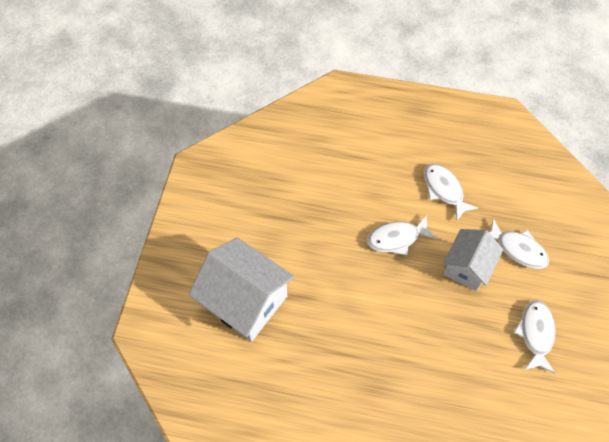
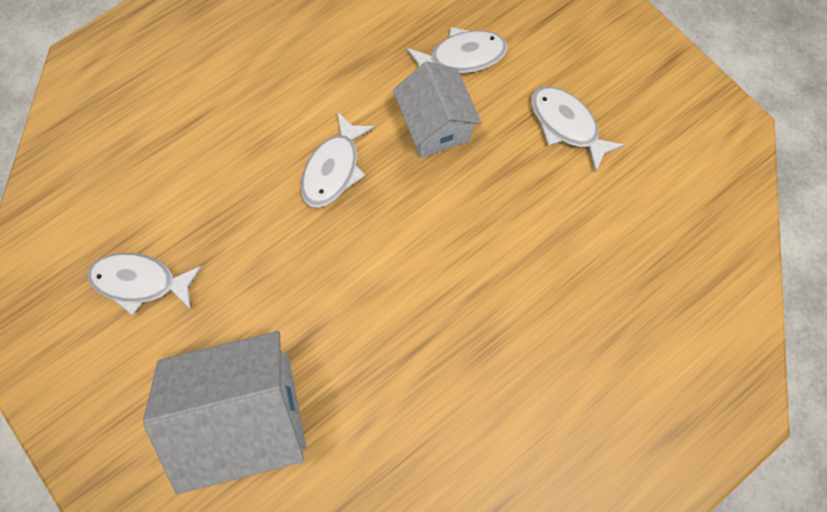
camera: 50 degrees left, 10 degrees up
white fish [424,164,478,221] -> white fish moved to [88,253,202,315]

